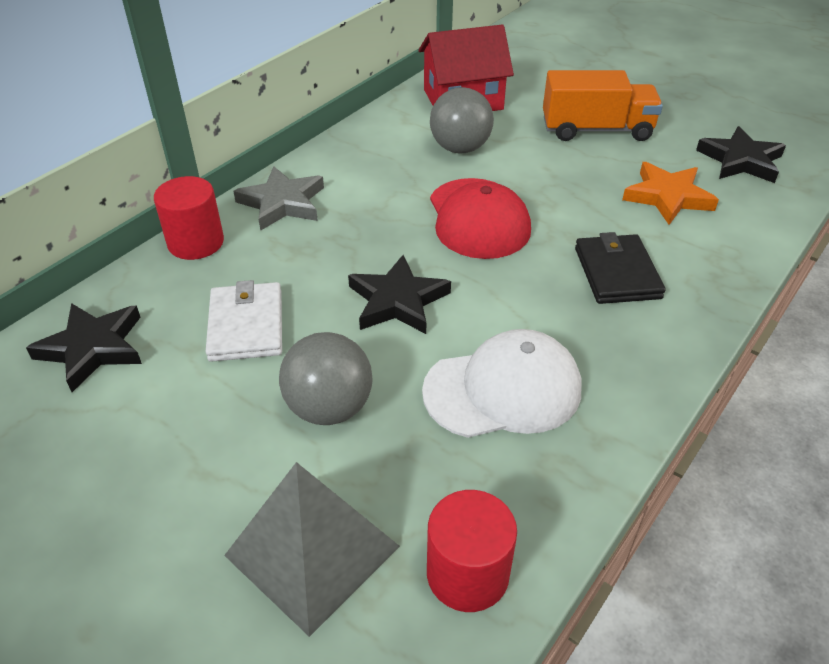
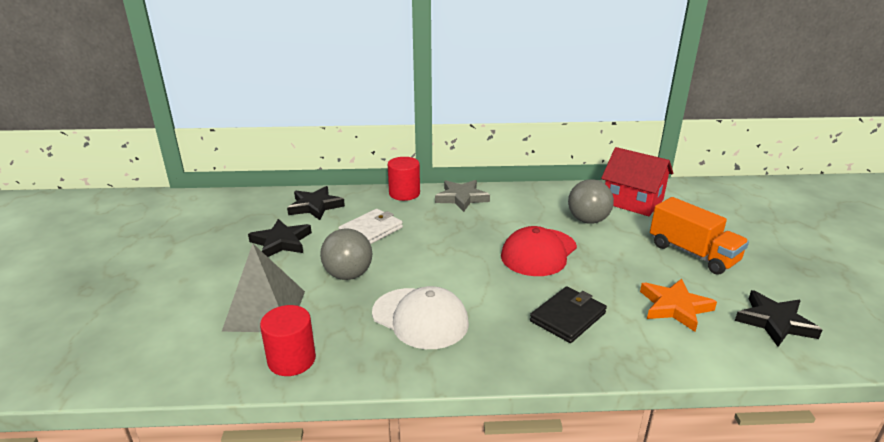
camera: 50 degrees right, 15 degrees down
black star [348,255,451,334] -> black star moved to [248,219,312,257]

